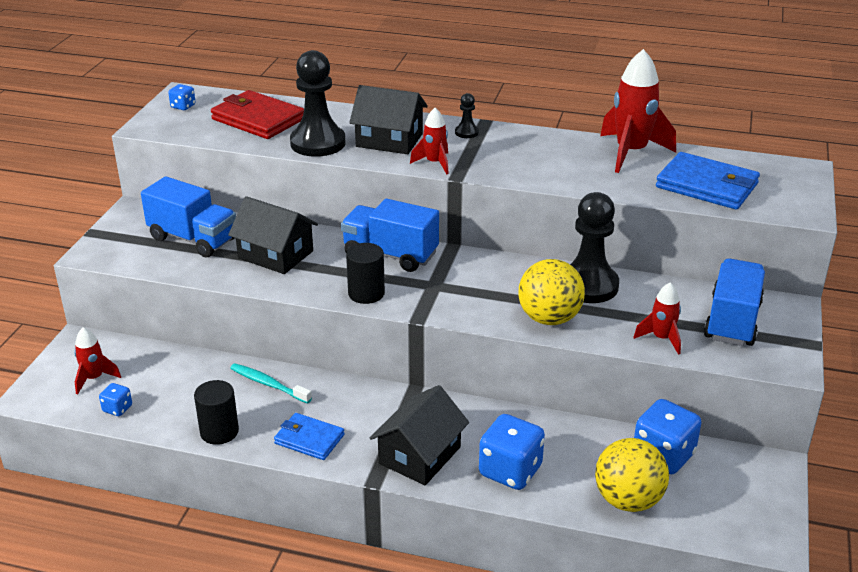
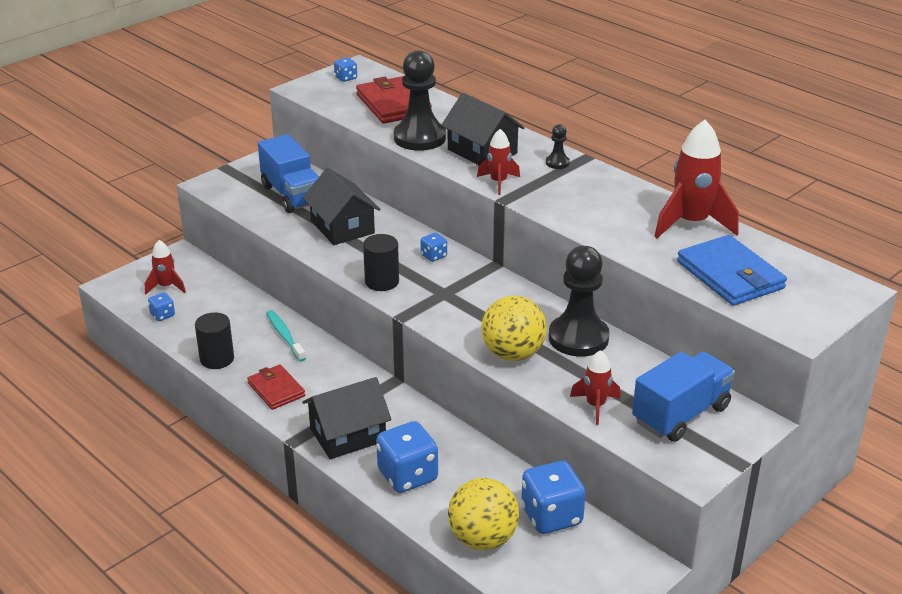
camera: 30 degrees right, 0 degrees up
blue wallet [274,413,345,460] -> red wallet [247,364,305,410]
blue truck [341,199,439,272] -> blue dice [421,233,447,262]

